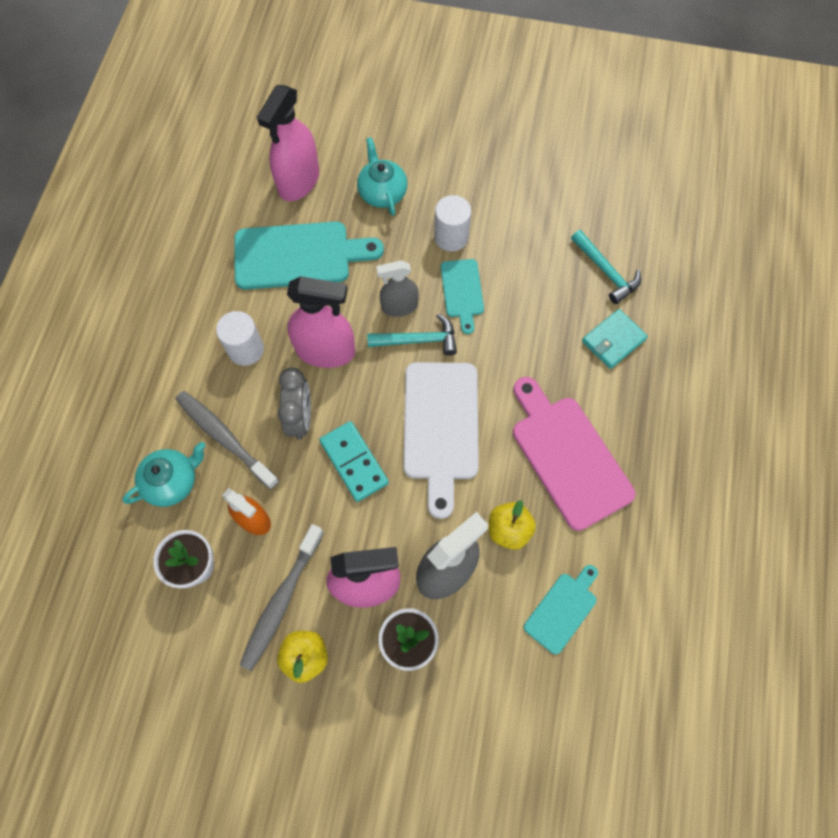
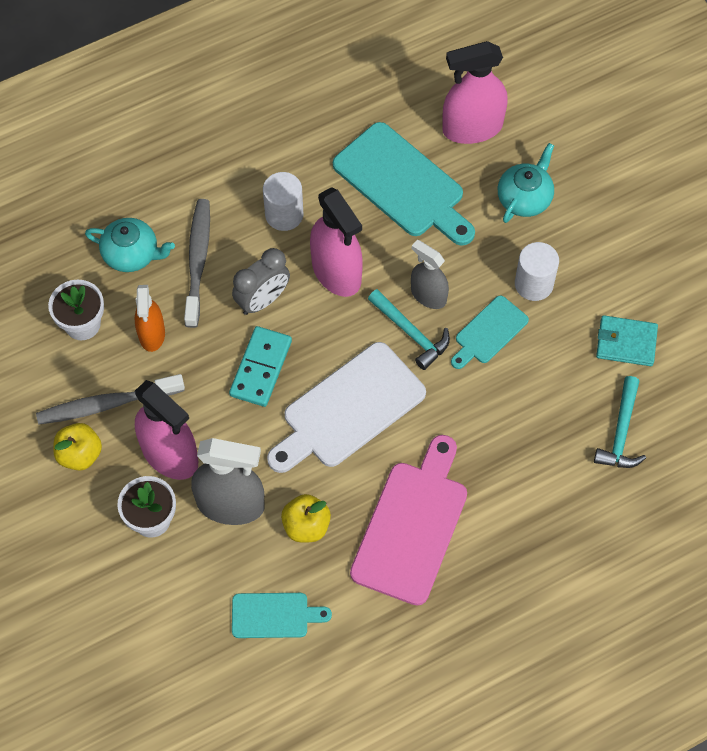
camera: 50 degrees right, 5 degrees down
turquoise wallet [582,309,648,369] -> turquoise wallet moved to [596,315,658,366]

